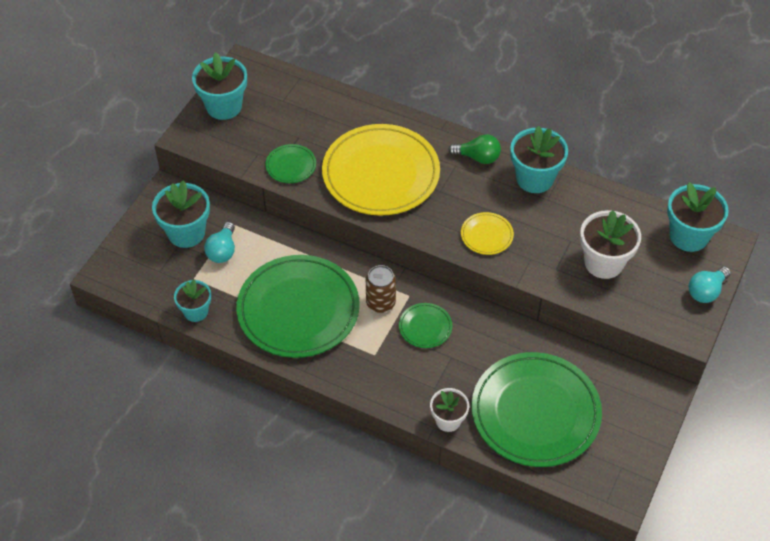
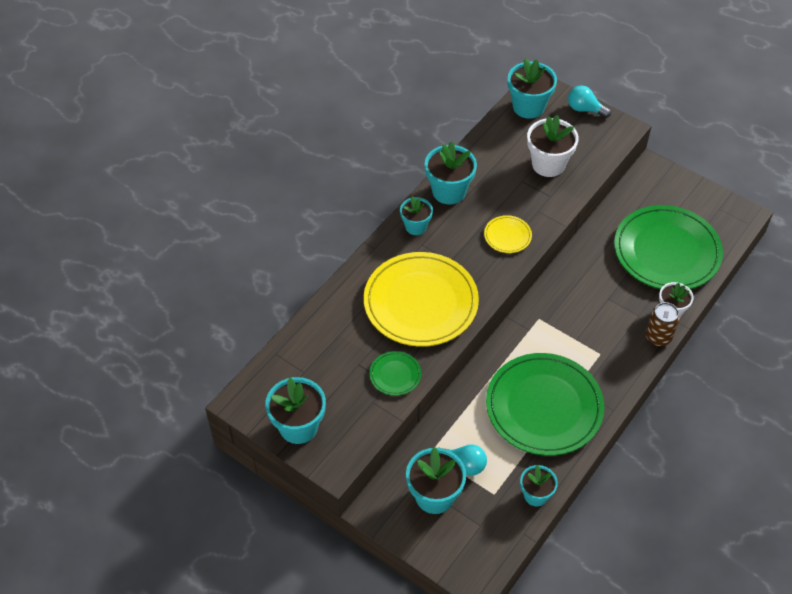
camera: 80 degrees left, 0 degrees up
brown can [366,265,396,313] -> brown can moved to [646,302,680,346]
green plate [399,303,452,348] -> none
green light bulb [448,134,501,164] -> turquoise flower pot [400,197,433,235]
turquoise light bulb [689,266,731,303] -> turquoise light bulb turned 150 degrees clockwise [568,85,611,118]

